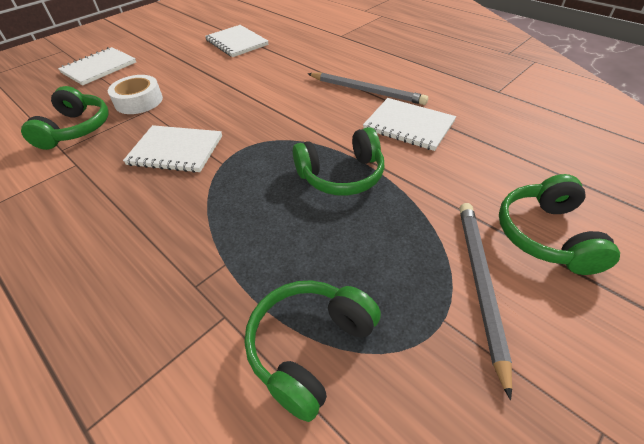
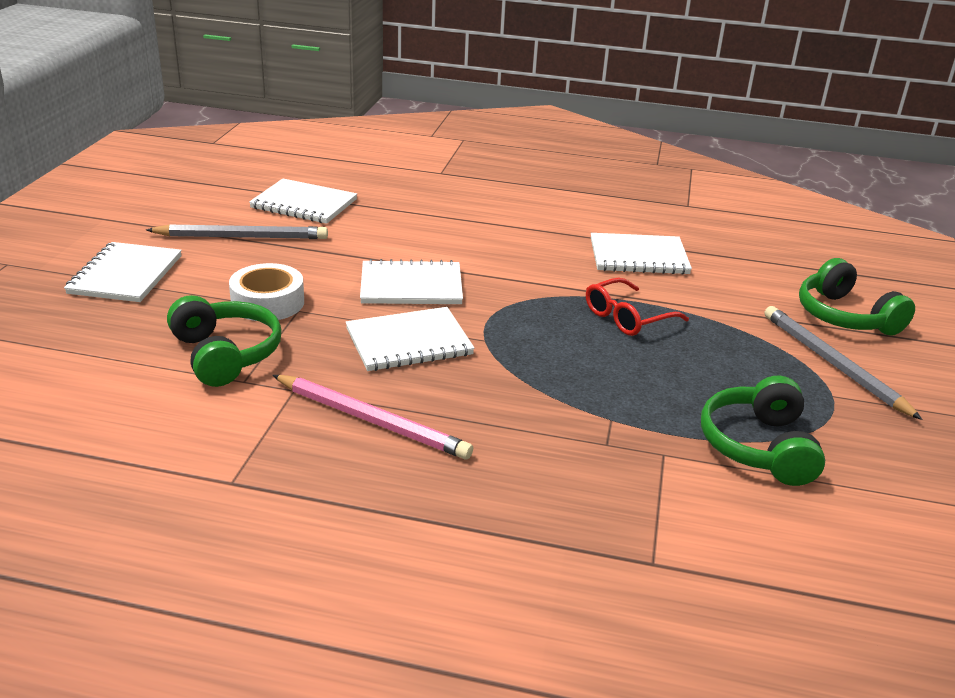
camera: 35 degrees left, 15 degrees down
green headphones [293,127,385,196] -> red glasses [586,278,689,336]
grey pencil [308,73,428,105] -> grey pencil moved to [146,224,328,239]
none -> pink pencil [272,375,473,460]
none -> white notebook [360,259,463,304]

